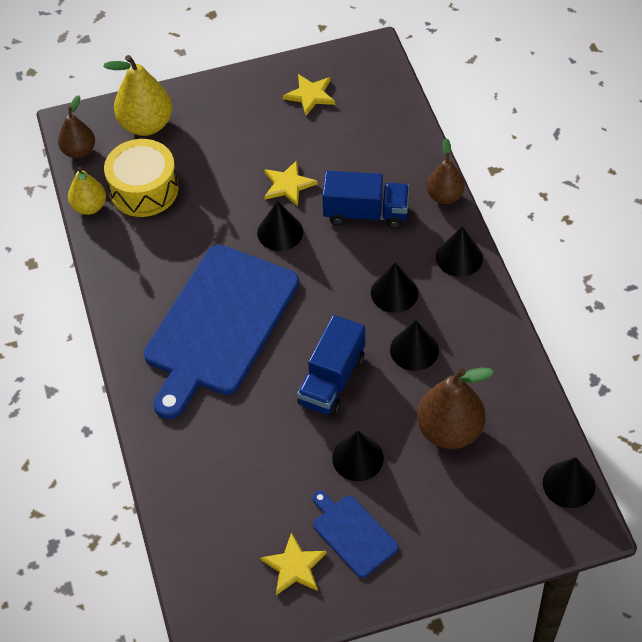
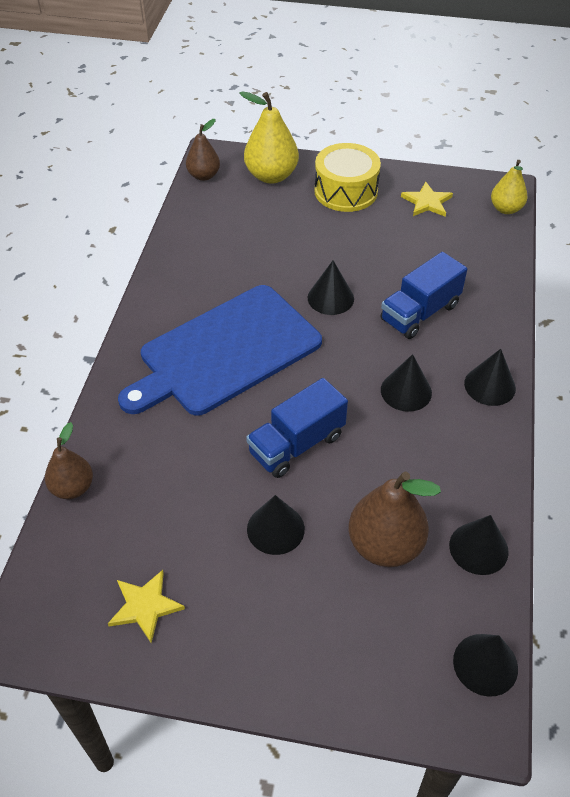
camera: 25 degrees right, 5 degrees down
yellow pear [68,167,106,215] -> yellow pear moved to [491,160,528,214]
yellow drum [104,139,178,217] -> yellow drum moved to [314,143,381,212]
yellow star [264,160,318,206] -> none
blue cutting board [312,490,399,578] -> none
blue truck [322,171,409,229] -> blue truck turned 105 degrees clockwise [381,252,467,339]
black cone [390,320,439,371] -> black cone moved to [449,515,509,575]
brown pear [427,138,465,204] -> brown pear moved to [45,422,93,499]

